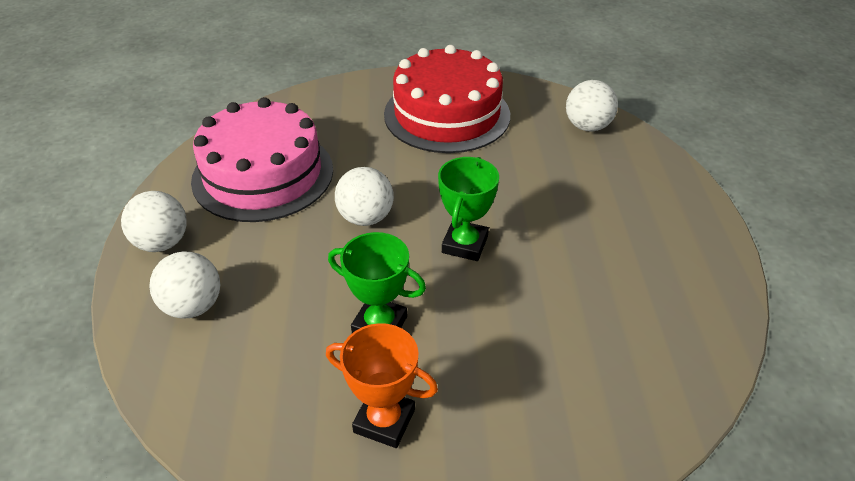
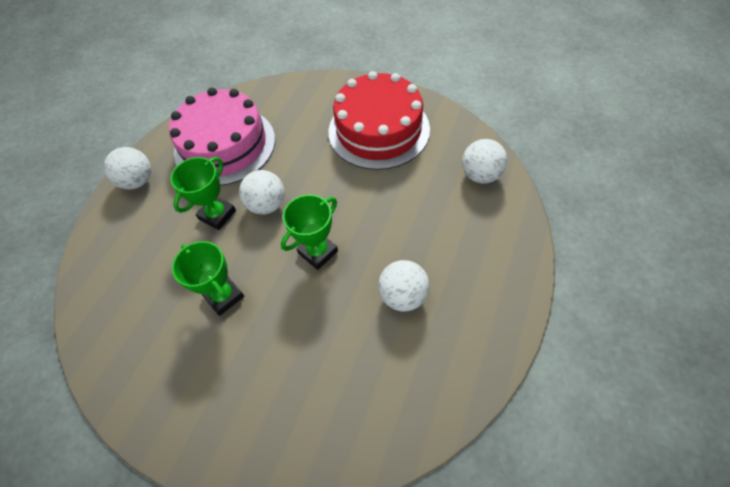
camera: 30 degrees right, 15 degrees up
white ball [149,251,220,319] -> white ball moved to [378,260,429,312]
orange trophy [326,323,438,448] -> none
none -> green trophy [171,157,236,230]

